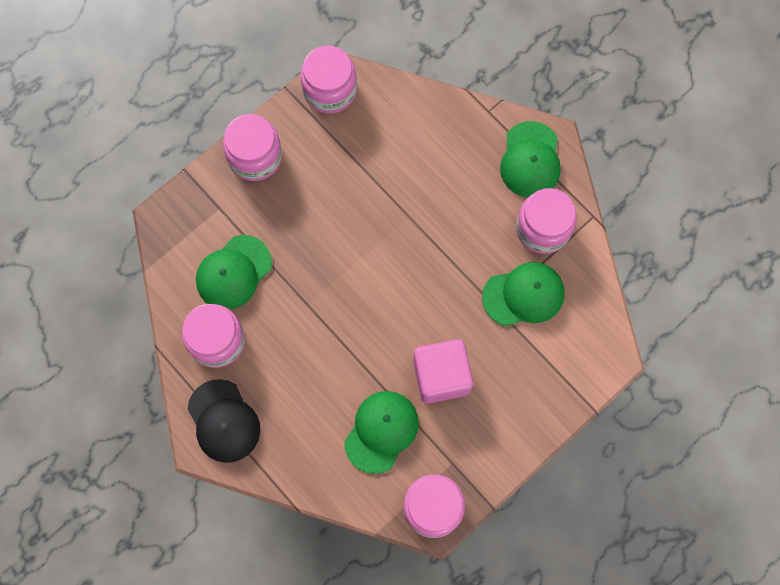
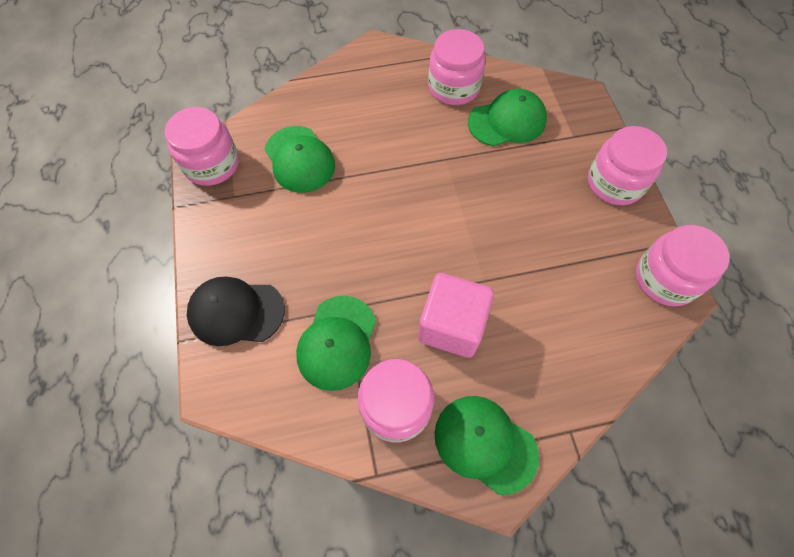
camera: 120 degrees right, 10 degrees down
black cap [187,379,260,463] -> black cap moved to [187,277,285,346]
green cap [196,235,272,310] -> green cap turned 90 degrees clockwise [468,88,547,146]
pink cube [413,339,473,404] -> pink cube moved to [418,273,494,358]

